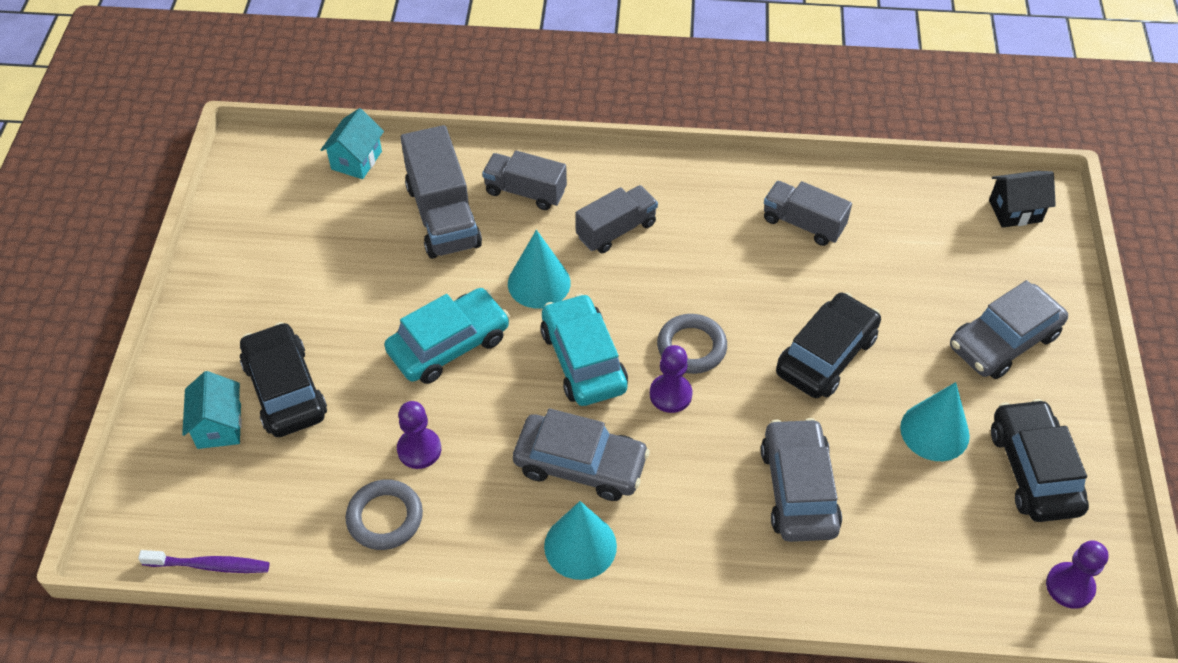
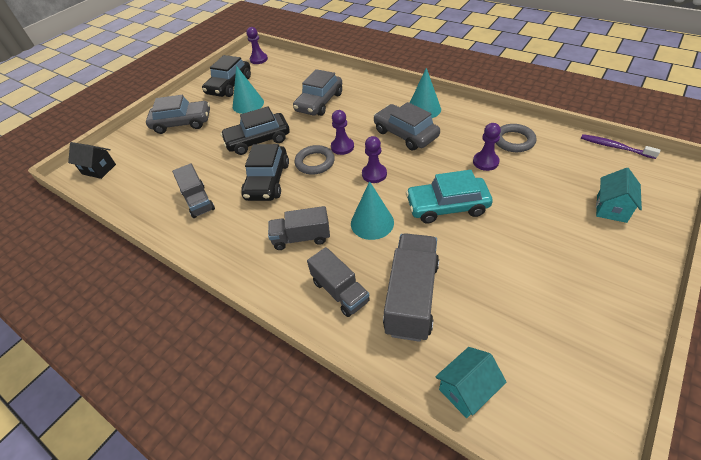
camera: 145 degrees left, 5 degrees down
black car [240,322,327,437] -> black car moved to [241,144,289,201]
turquoise car [541,294,628,406] -> purple pawn [362,136,387,183]

